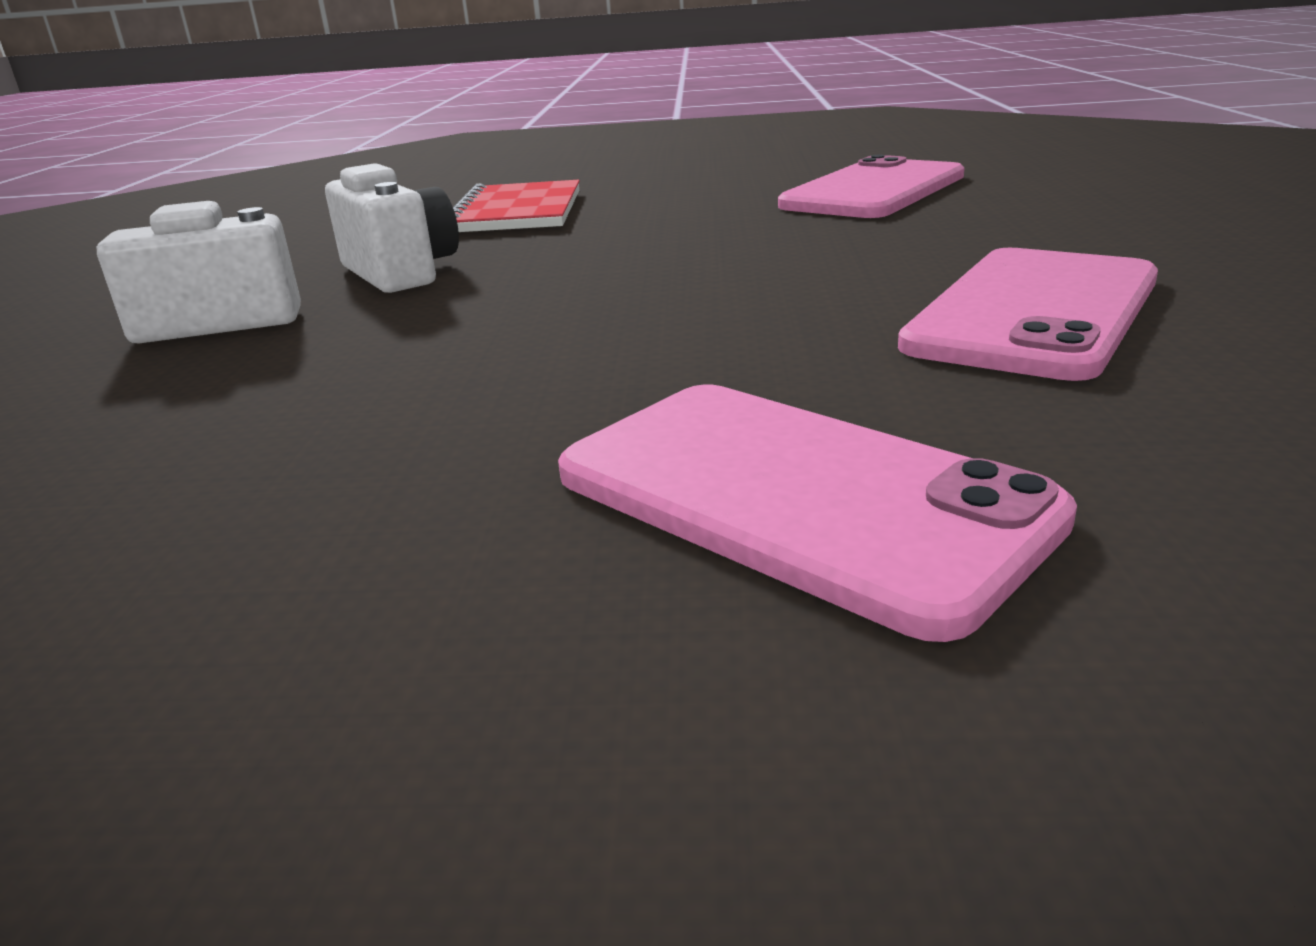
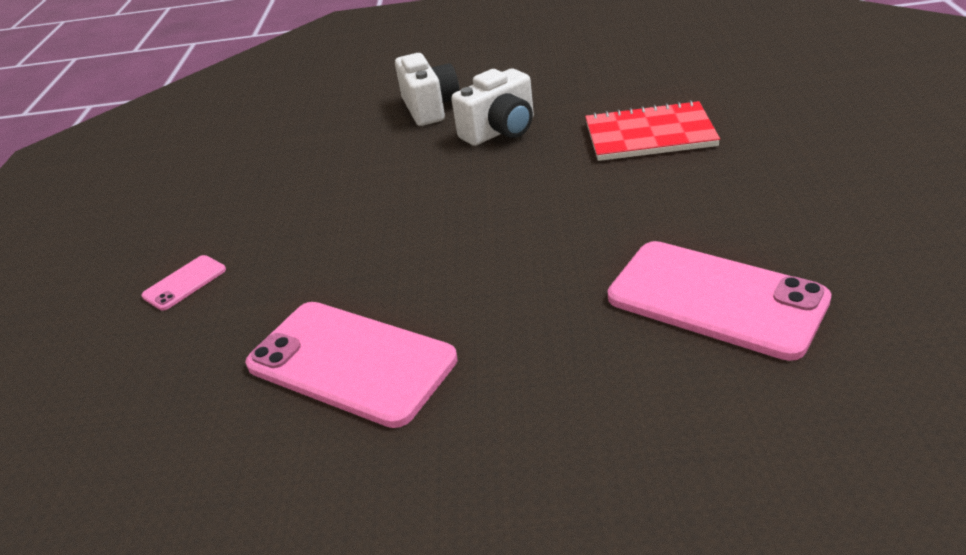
camera: 90 degrees right, 10 degrees up
pink phone [558,385,1077,642] -> pink phone [141,255,226,311], size x0.45

